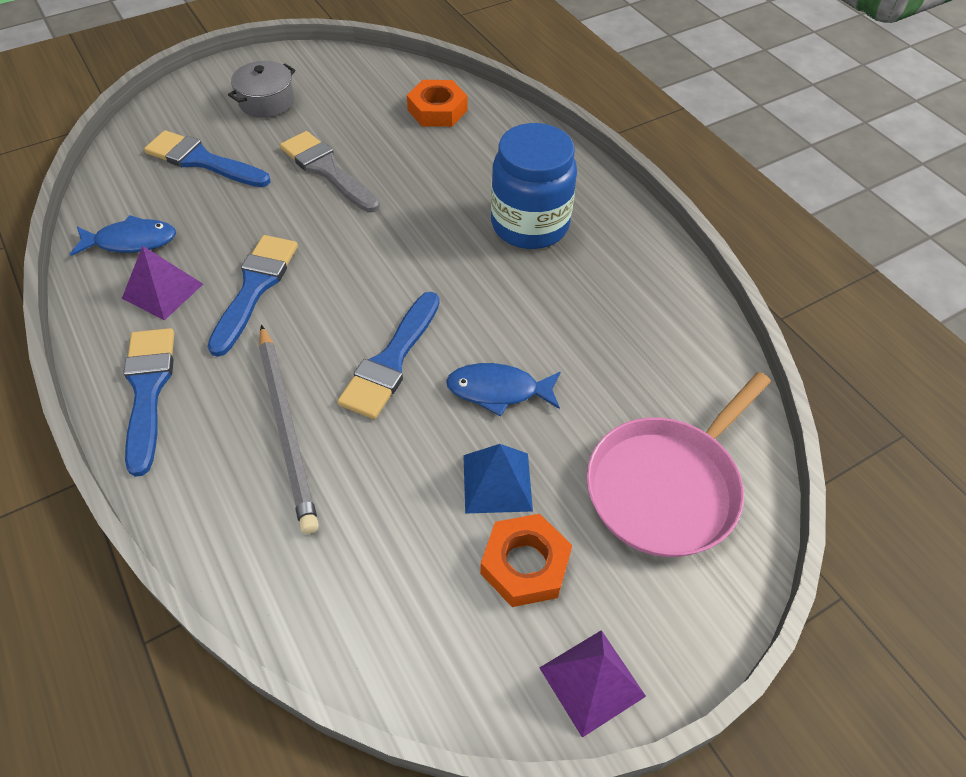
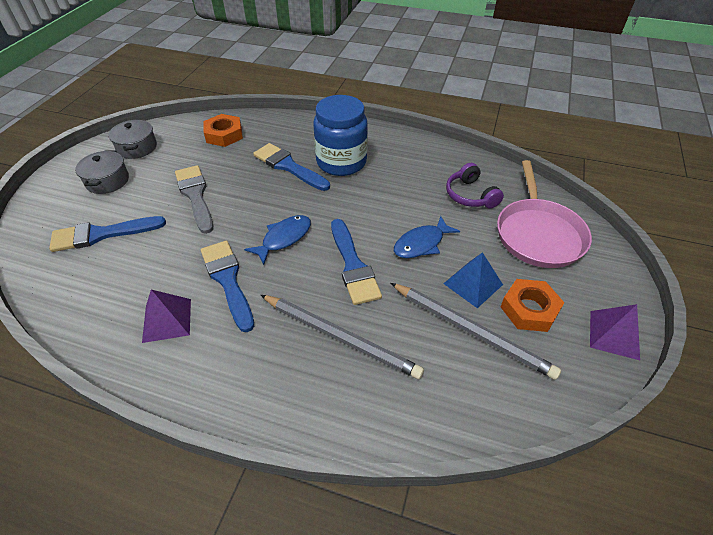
camera: 40 degrees left, 5 degrees down
blue fish [70,215,176,256] -> blue fish moved to [244,215,311,265]
blue brush [123,328,174,477] -> blue brush moved to [253,143,330,191]
grey brush [280,131,380,212] -> grey brush turned 60 degrees clockwise [175,165,213,234]
none -> grey pot [109,119,157,159]
none -> grey pencil [391,283,561,380]
none -> purple headphones [446,163,504,208]

